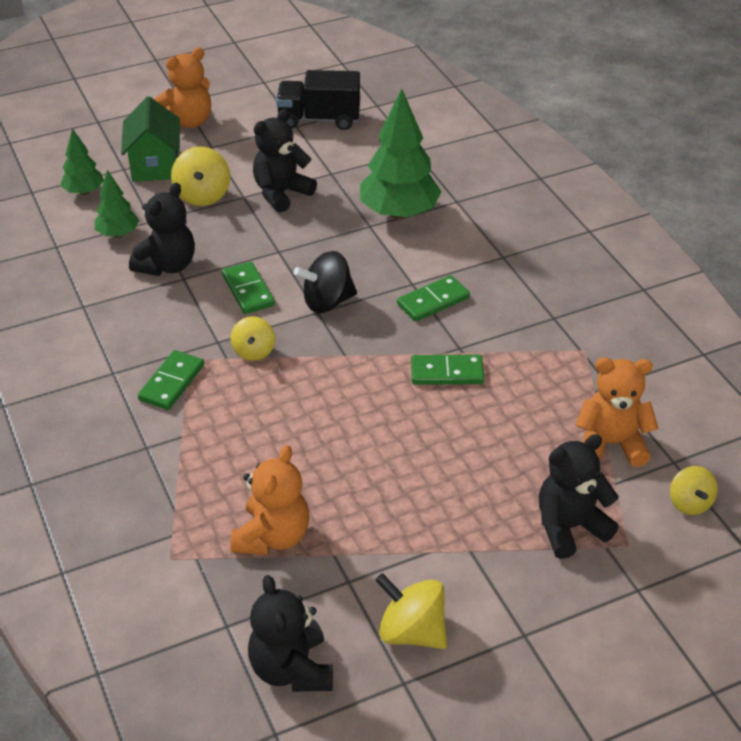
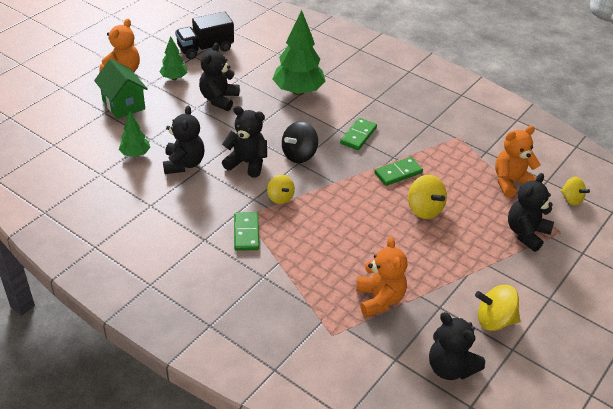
camera: 30 degrees left, 0 degrees up
green tree [61,128,104,195] -> green tree moved to [159,36,187,80]
yellow spinning top [171,146,230,206] -> yellow spinning top moved to [408,175,447,219]
green domino [222,262,275,314] -> black teddy bear [222,106,267,178]

